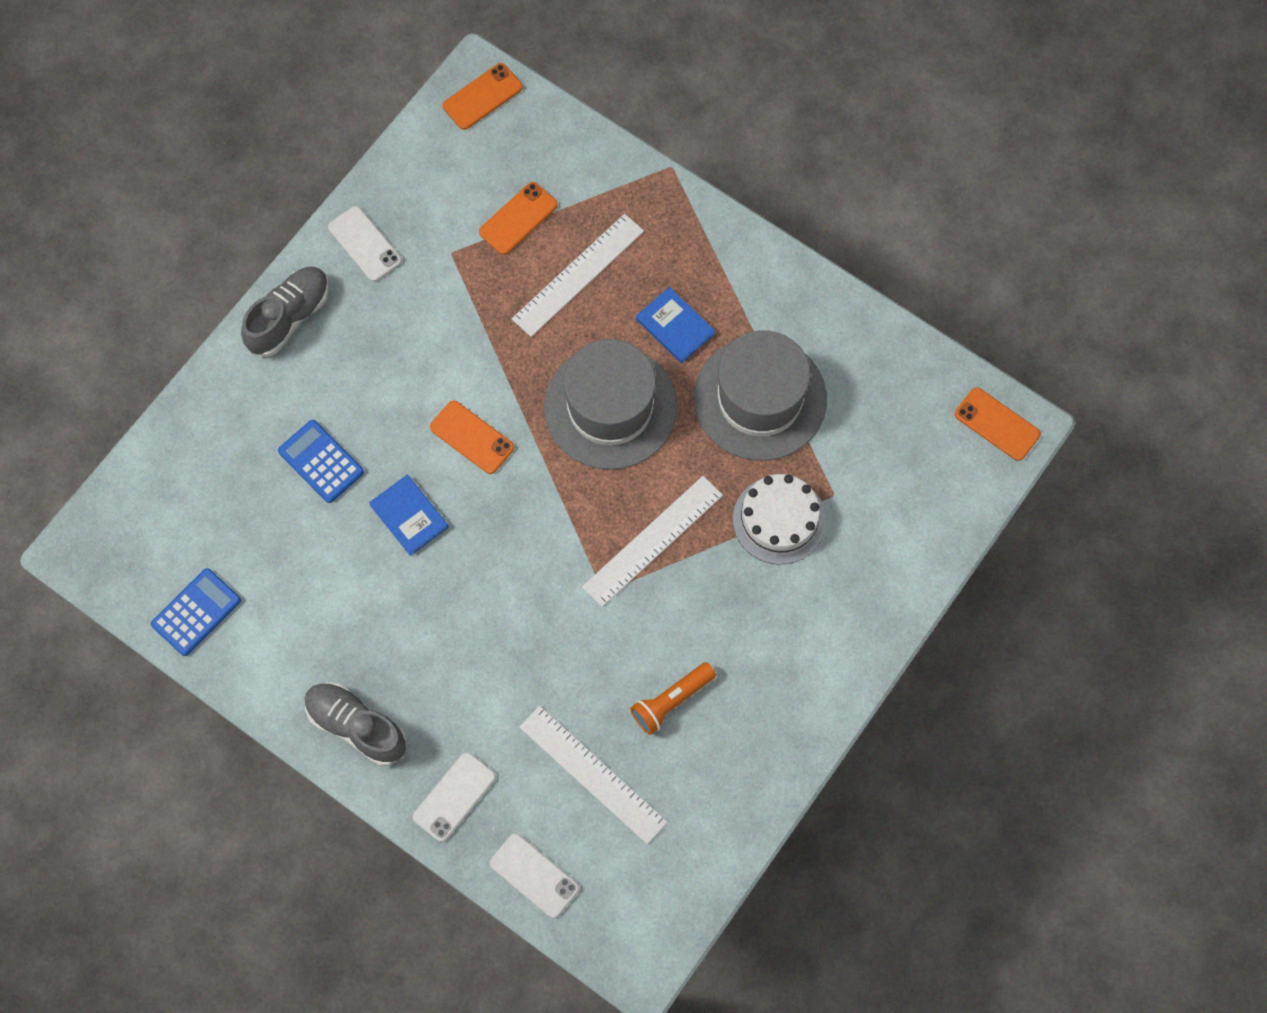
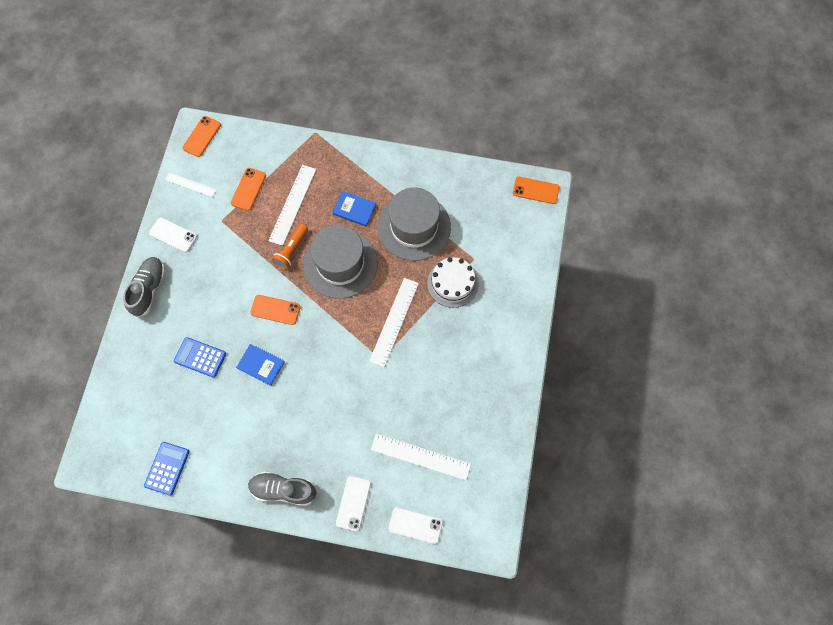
camera: 25 degrees left, 0 degrees up
orange flashlight [630,662,716,735] -> orange flashlight moved to [272,224,308,269]
none -> white ruler [165,173,216,197]

